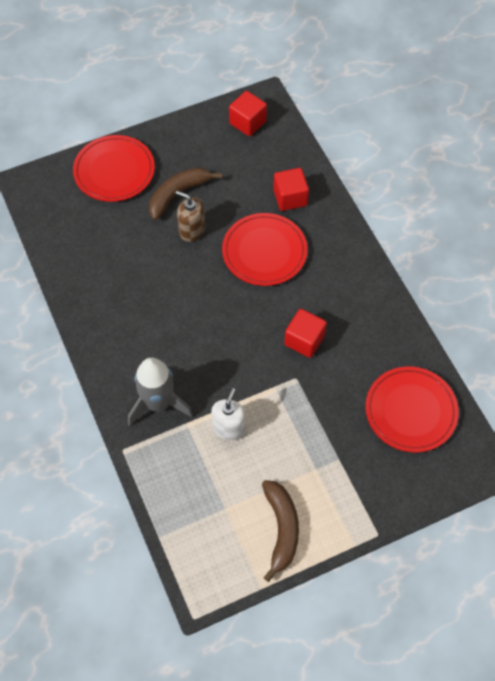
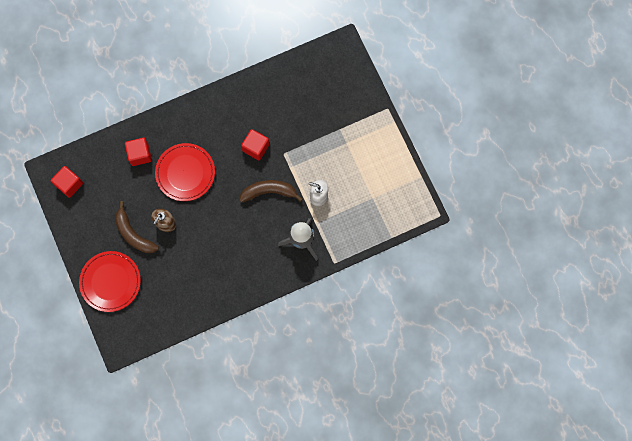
camera: 90 degrees left, 15 degrees up
brown banana [262,480,299,582] -> brown banana moved to [239,180,303,202]
red plate [365,367,459,452] -> none

